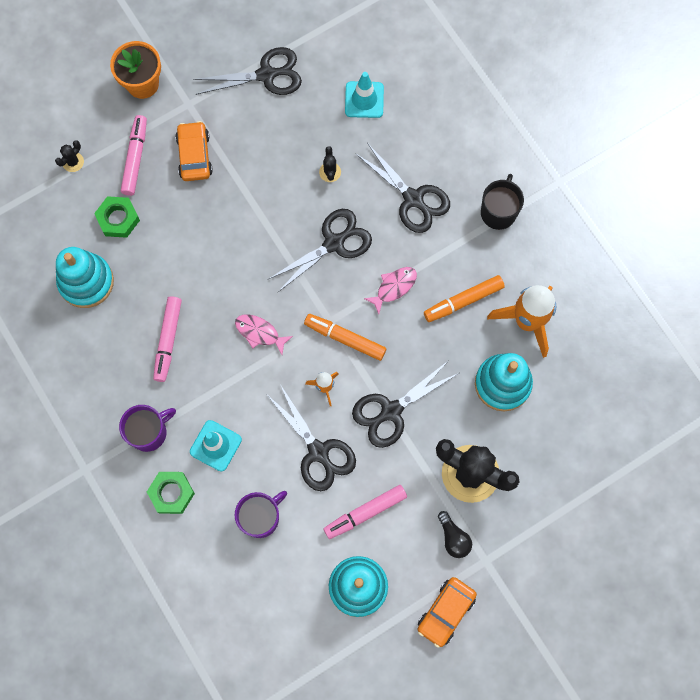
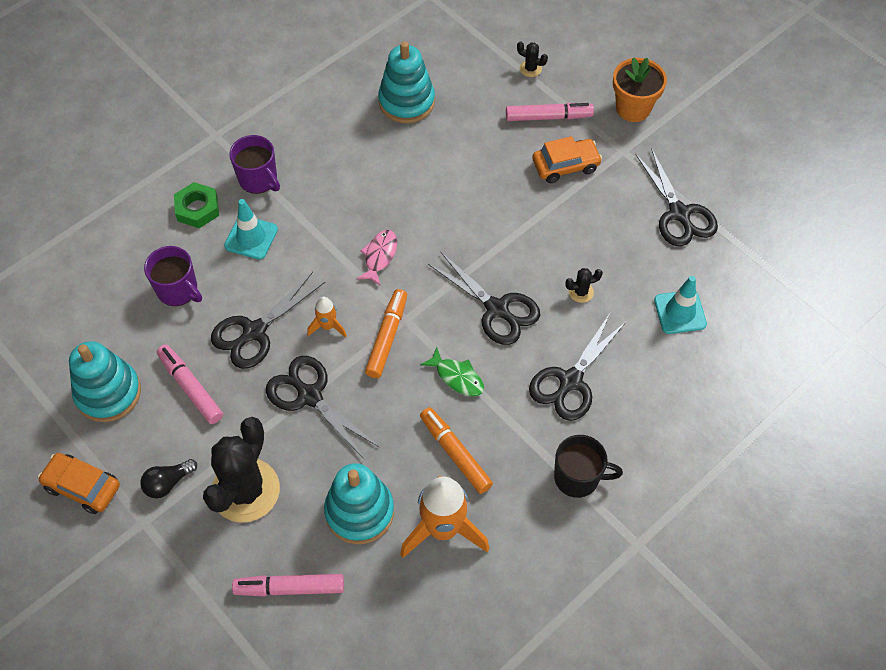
camera: 80 degrees right, 15 degrees down
green nut [94,196,140,238] -> none
pink marker [153,296,182,382] -> pink marker moved to [232,574,344,597]
pink fish [364,267,417,314] -> green fish [420,347,484,396]

